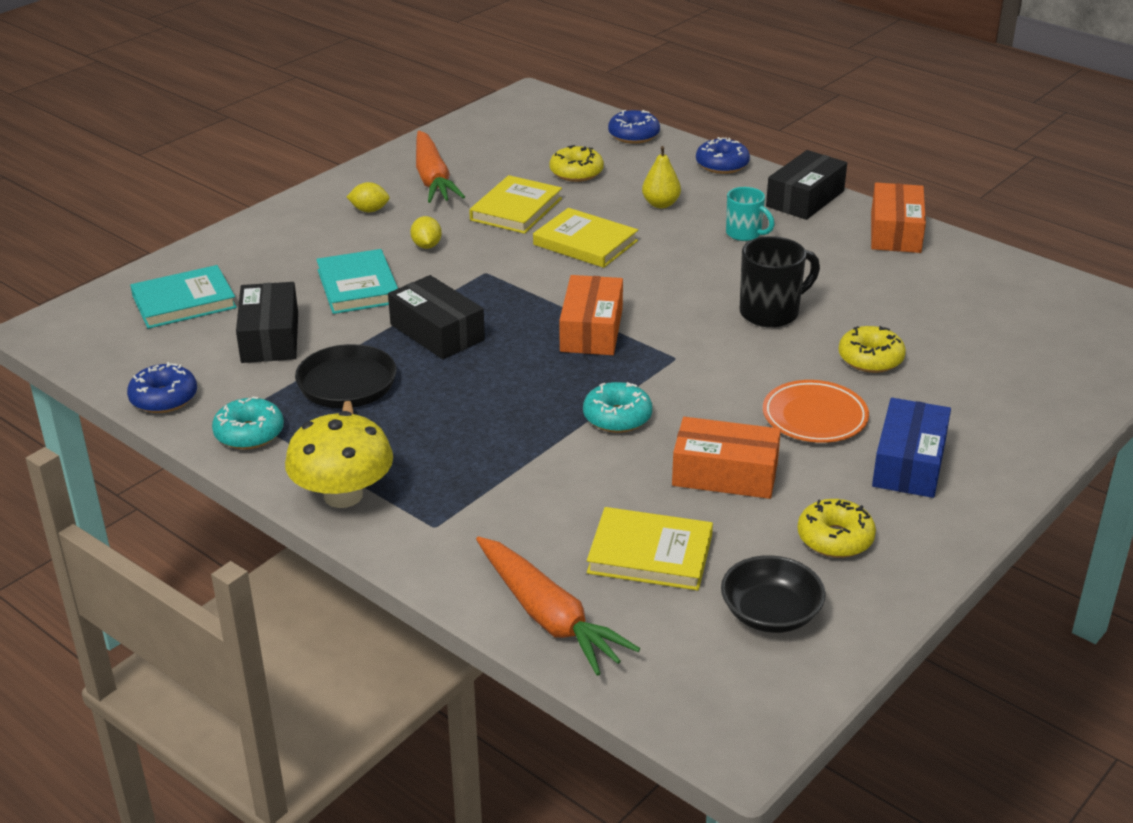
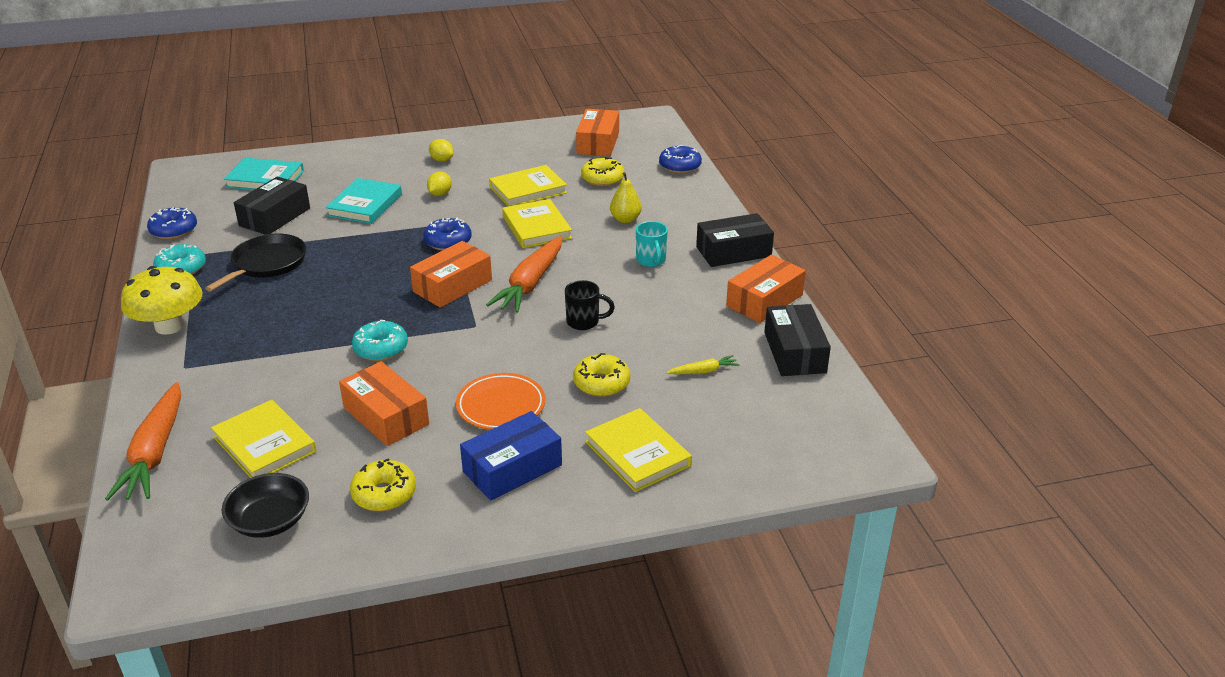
camera: 35 degrees right, 0 degrees up
black box [388,275,485,359] -> black box moved to [764,304,831,376]
orange carrot [416,131,465,203] -> orange carrot moved to [486,236,562,313]
blue donut [696,137,750,174] -> blue donut moved to [423,218,472,251]
black mug [740,236,820,328] -> black mug [565,280,615,330], size x0.65
none -> orange box [576,109,619,156]
none -> yellow book [585,408,692,492]
none -> yellow carrot [666,355,739,374]

